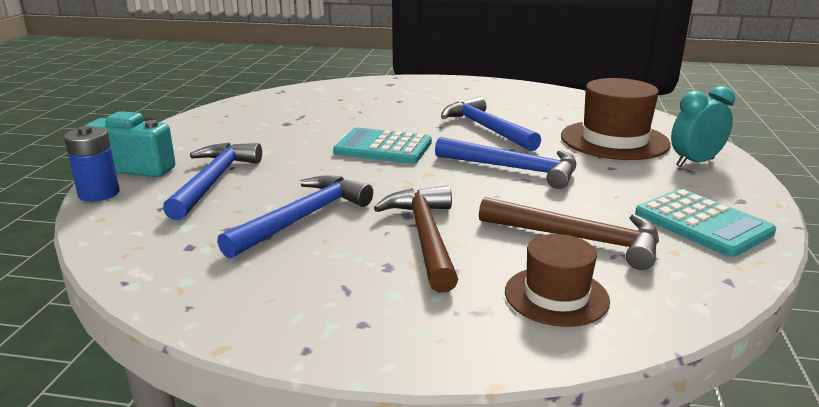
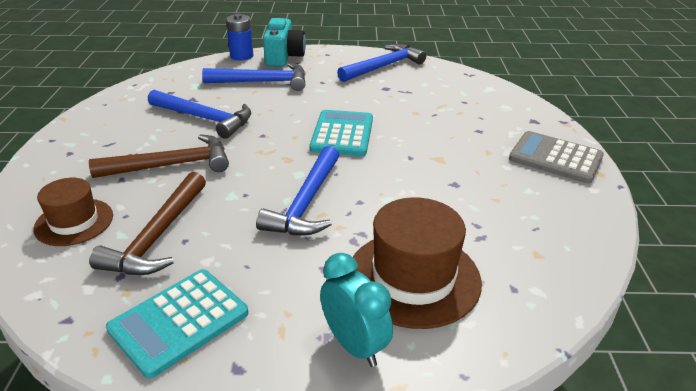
camera: 80 degrees right, 10 degrees up
blue hammer [441,97,541,151] -> blue hammer moved to [337,44,426,82]
none -> grey calculator [509,131,604,183]

